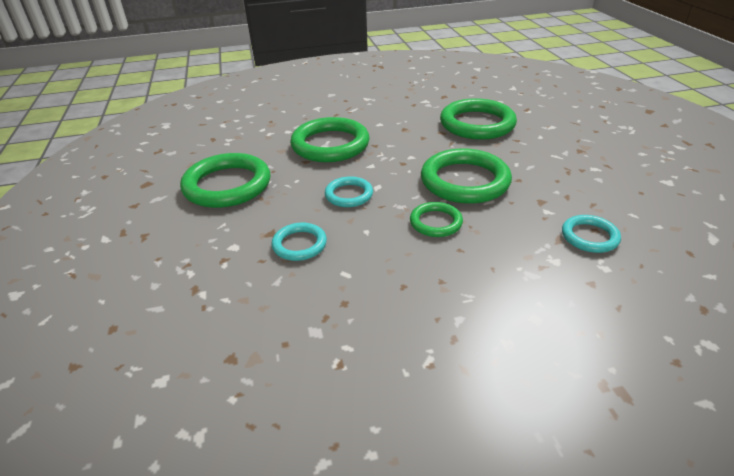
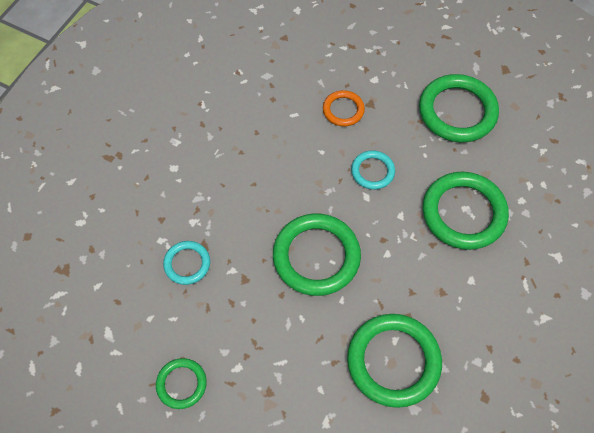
camera: 130 degrees right, 25 degrees up
turquoise ring [272,223,327,261] -> orange ring [323,90,365,126]
green ring [410,202,463,237] -> green ring moved to [156,358,207,409]

